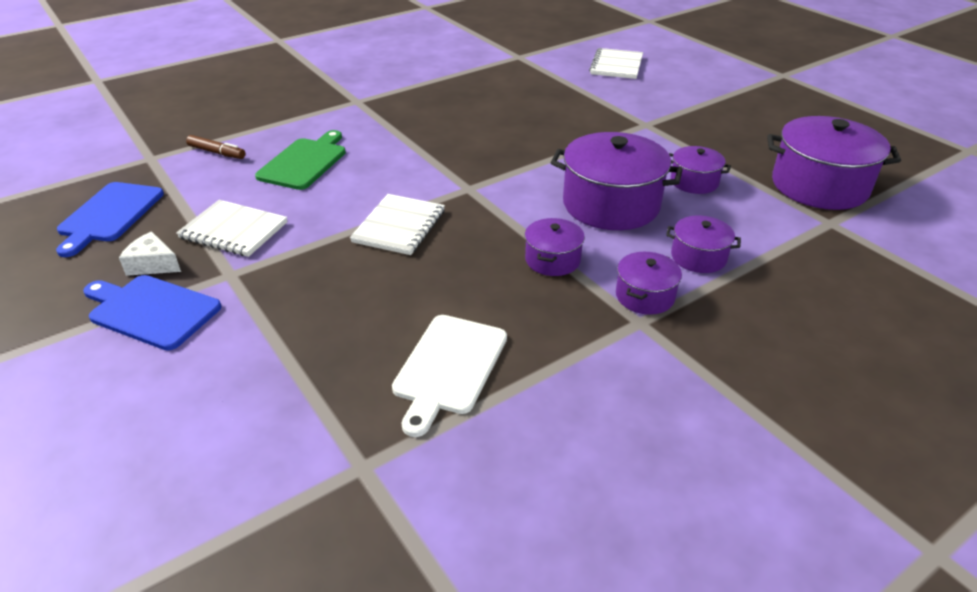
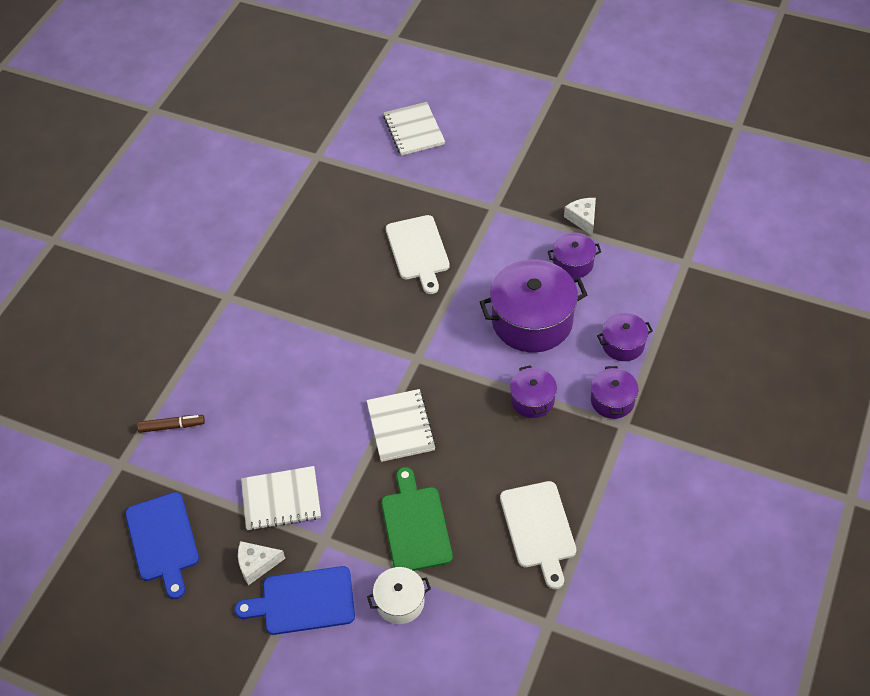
camera: 30 degrees left, 15 degrees up
green cutting board [255,130,346,190] -> green cutting board moved to [381,467,453,571]
purple pot [767,116,901,210] -> none
none -> white pot [367,567,431,624]
none -> white cutting board [386,215,450,294]
none -> white cheese [564,198,596,236]

